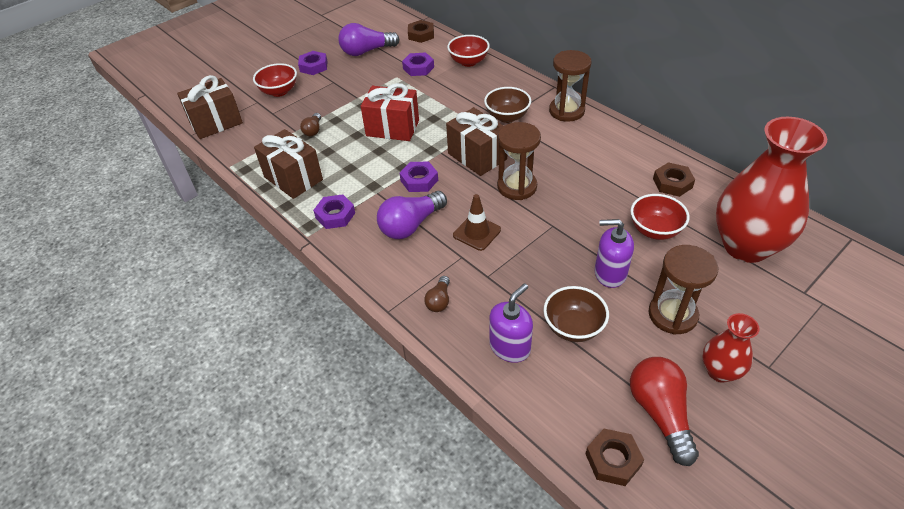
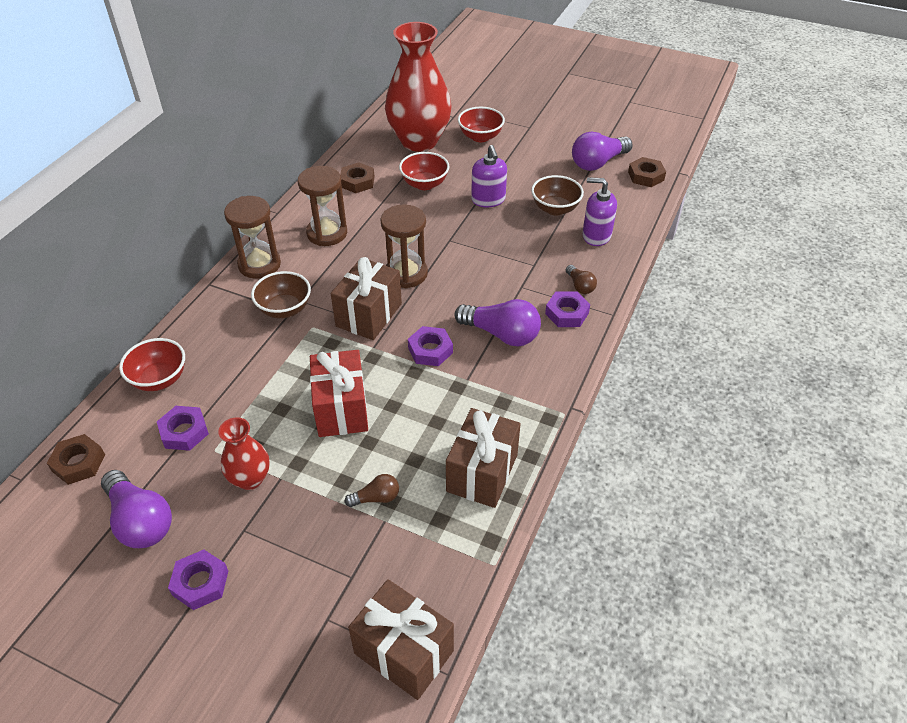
camera: 115 degrees left, 0 degrees up
red bowl [253,63,297,97] -> red bowl moved to [458,107,505,142]
purple nut [313,194,355,229] -> purple nut moved to [545,291,590,327]
brown light bulb [424,276,450,312] -> brown light bulb turned 75 degrees clockwise [566,265,597,294]
brown traffic cone [453,194,501,251] -> none
red light bulb [630,357,699,466] -> purple light bulb [572,131,633,171]
brown hourglass [648,245,718,335] -> brown hourglass moved to [298,166,347,246]
red vase [702,313,760,383] -> red vase moved to [218,417,270,490]

